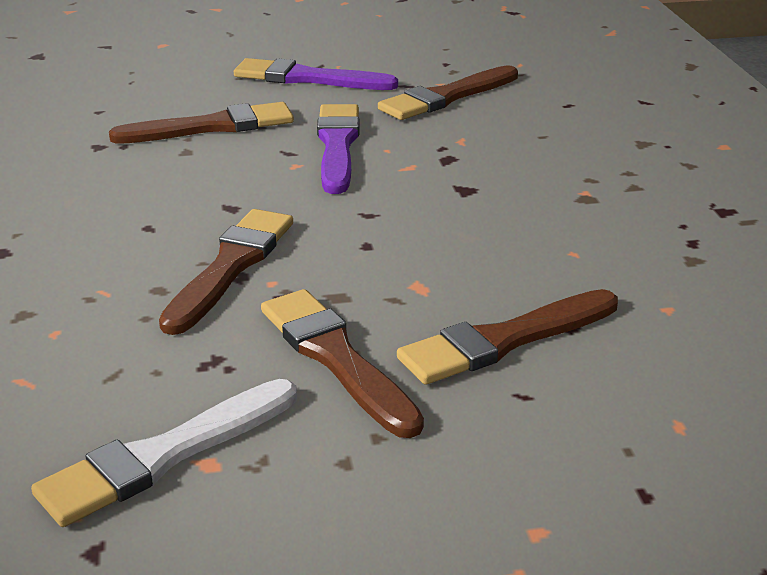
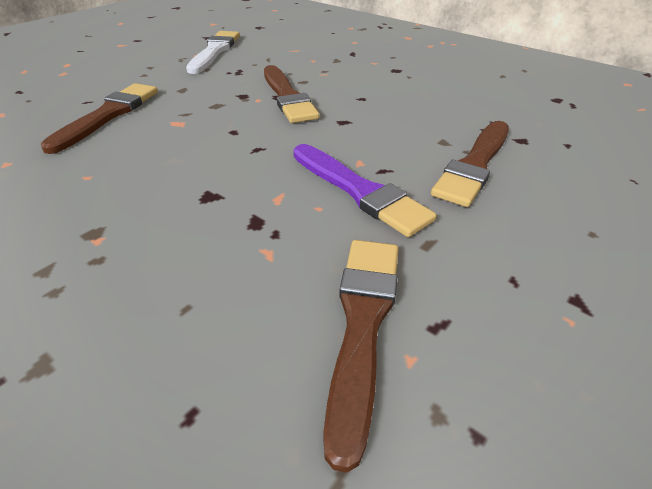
camera: 140 degrees right, 10 degrees up
purple brush [234,58,398,90] -> none
brown brush [261,289,424,438] -> none

